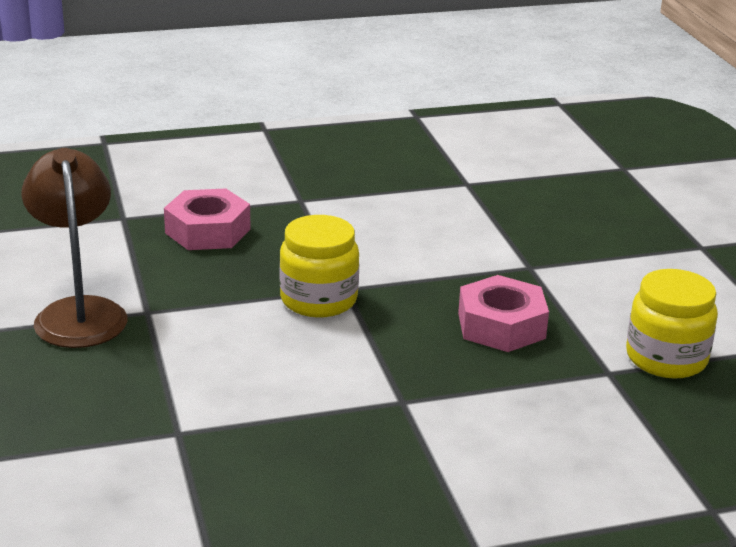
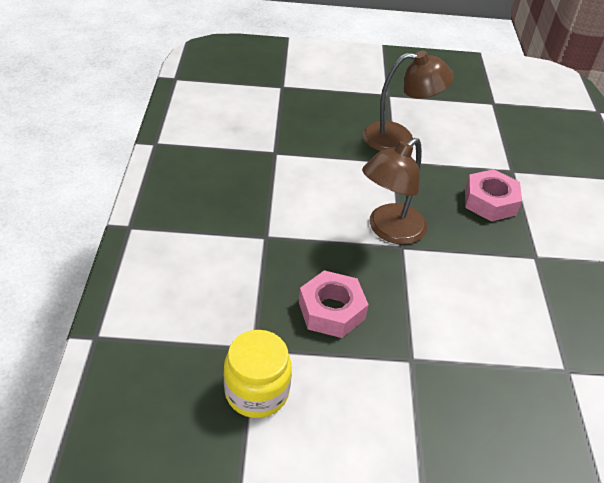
camera: 105 degrees right, 15 degrees up
yellow jar [280,215,359,317] -> brown lamp [362,138,427,245]

